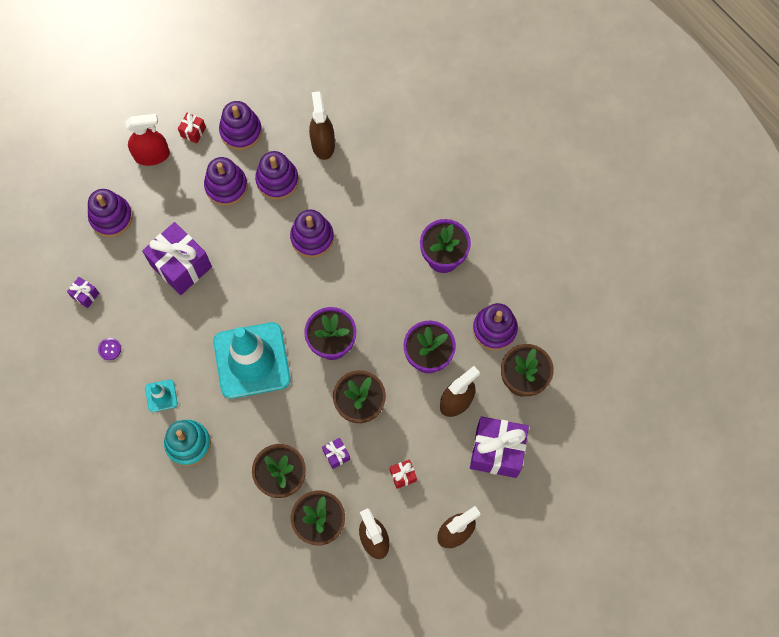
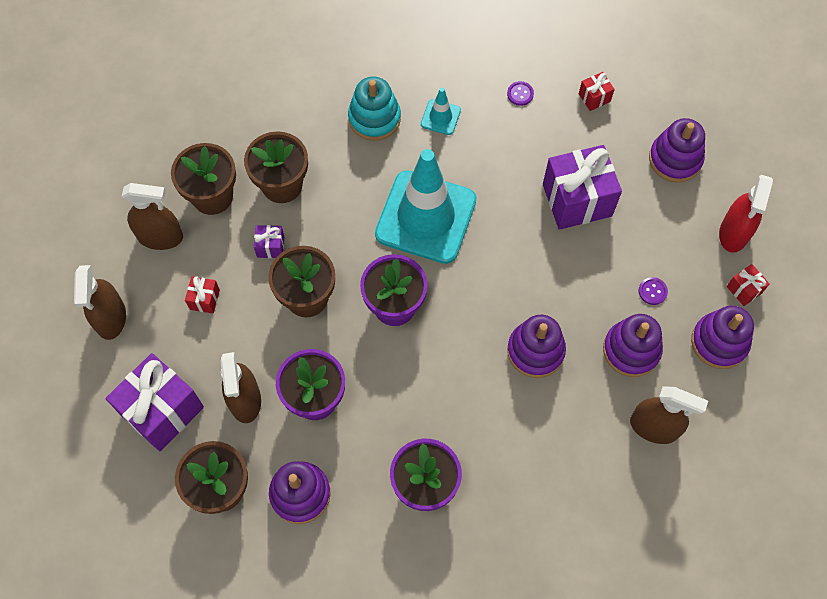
camera: 120 degrees right, 5 degrees down
purple gift [67,277,99,308] -> red gift [579,72,615,111]
purple stacking toy [204,157,248,206] -> purple button [638,277,668,305]

